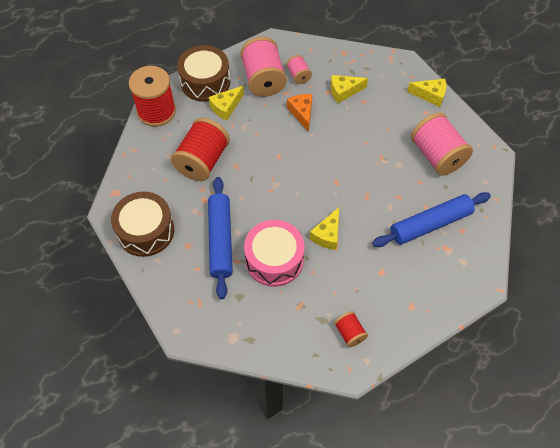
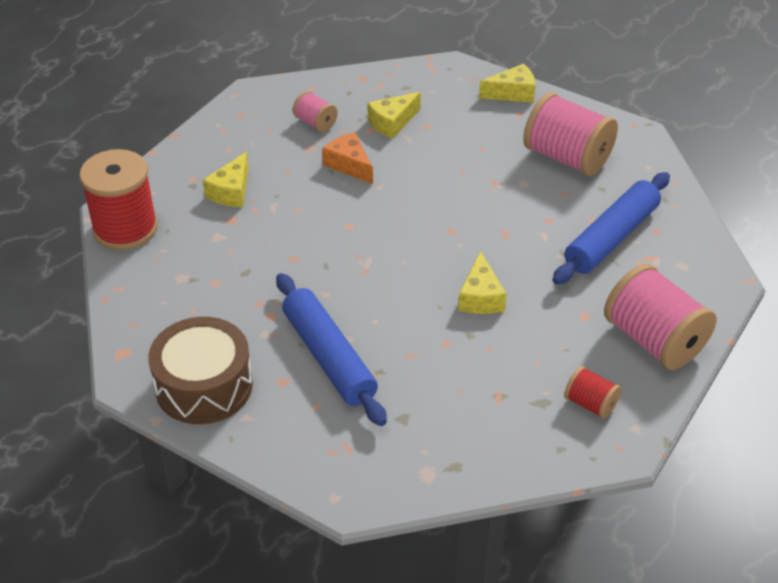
camera: 25 degrees left, 15 degrees down
red spool [171,118,230,181] -> none
brown drum [177,45,230,102] -> none
pink spool [240,37,287,97] -> pink spool moved to [604,264,717,370]
pink drum [244,220,305,287] -> none

